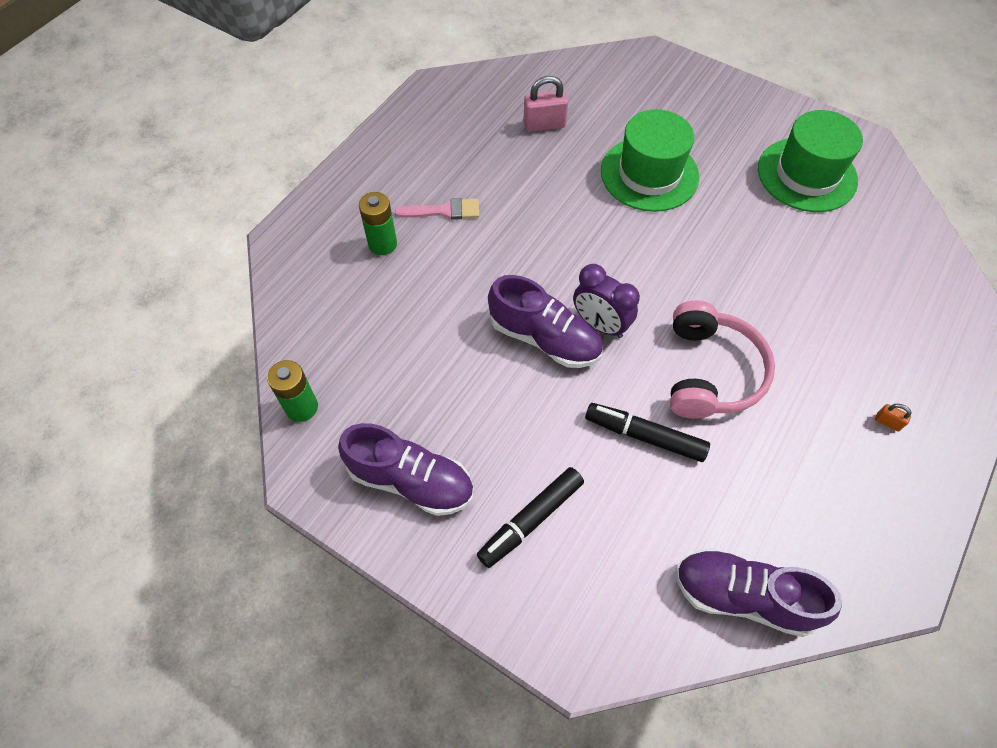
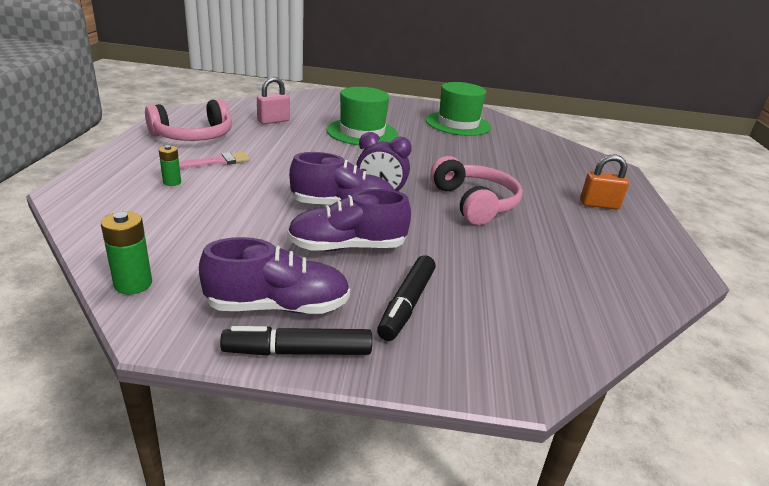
camera: 30 degrees left, 30 degrees down
green battery [359,192,397,255] -> green battery [159,145,181,186], size x0.66
black marker [585,403,710,462] -> black marker moved to [220,326,372,356]
purple shoe [675,548,842,637] -> purple shoe moved to [287,189,411,251]
orange padlock [875,404,912,432] -> orange padlock [580,154,629,210], size x2.03
none -> pink headphones [145,99,232,141]

